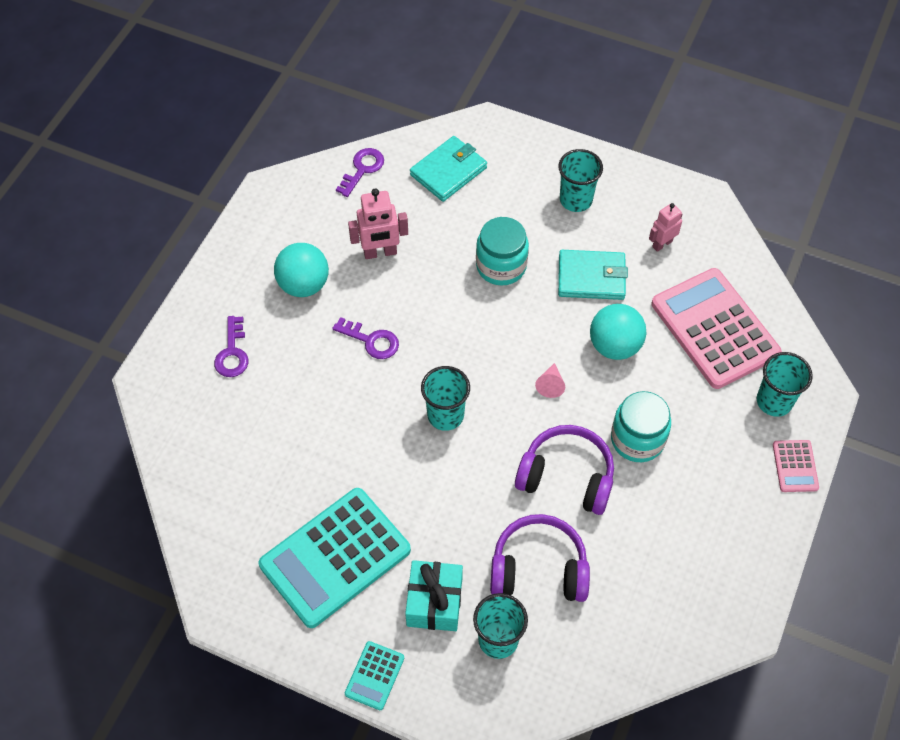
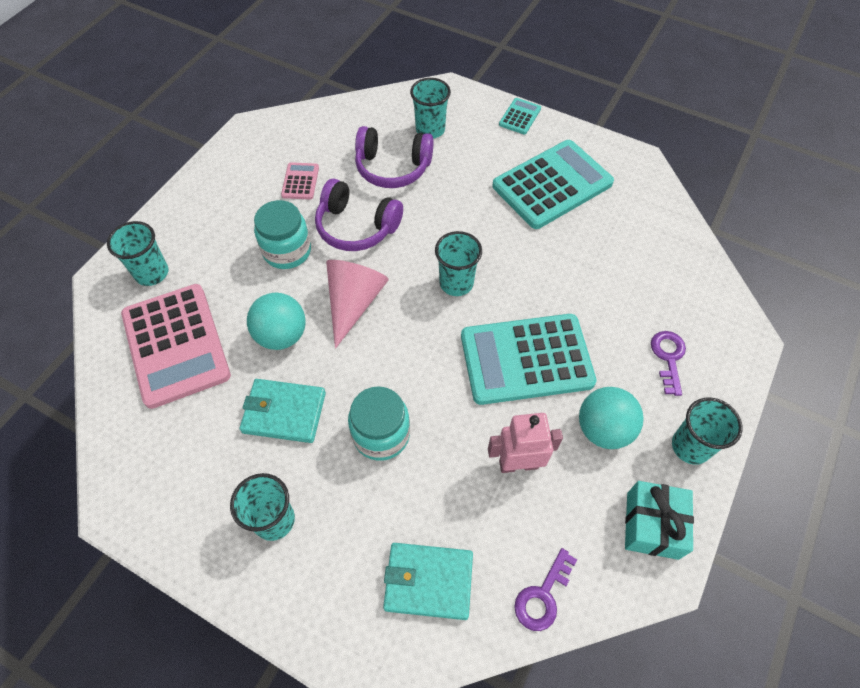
camera: 175 degrees left, 0 degrees up
purple key [332,317,399,359] -> turquoise calculator [461,314,597,405]
turquoise gift [405,560,463,631] -> turquoise gift moved to [625,481,694,560]
turquoise wallet [410,136,487,202] -> turquoise wallet turned 45 degrees clockwise [383,543,473,620]
pink cone [535,363,565,398] -> pink cone [326,260,389,349], size x2.20
pink robot [649,203,683,252] -> none
pink calculator [773,440,819,492] -> pink calculator moved to [281,162,319,199]
none -> turquoise cup [672,398,743,465]

